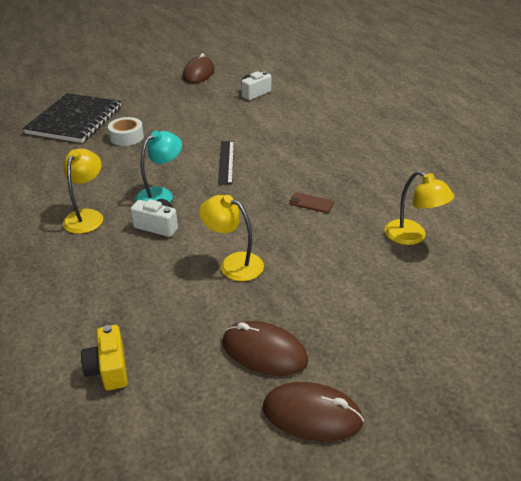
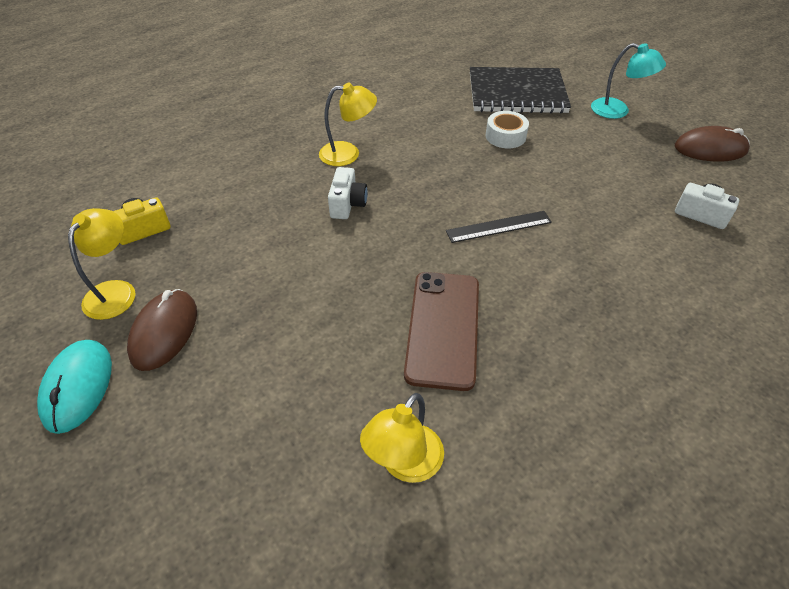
camera: 75 degrees right, 10 degrees up
turquoise lamp [135,130,182,202] -> turquoise lamp moved to [591,43,666,119]
yellow lamp [199,195,264,281] -> yellow lamp moved to [68,208,136,320]
brown mouse [263,382,364,441] -> turquoise mouse [37,340,112,434]
brown phone [289,192,334,213] -> brown phone [404,272,479,391], size x2.33

